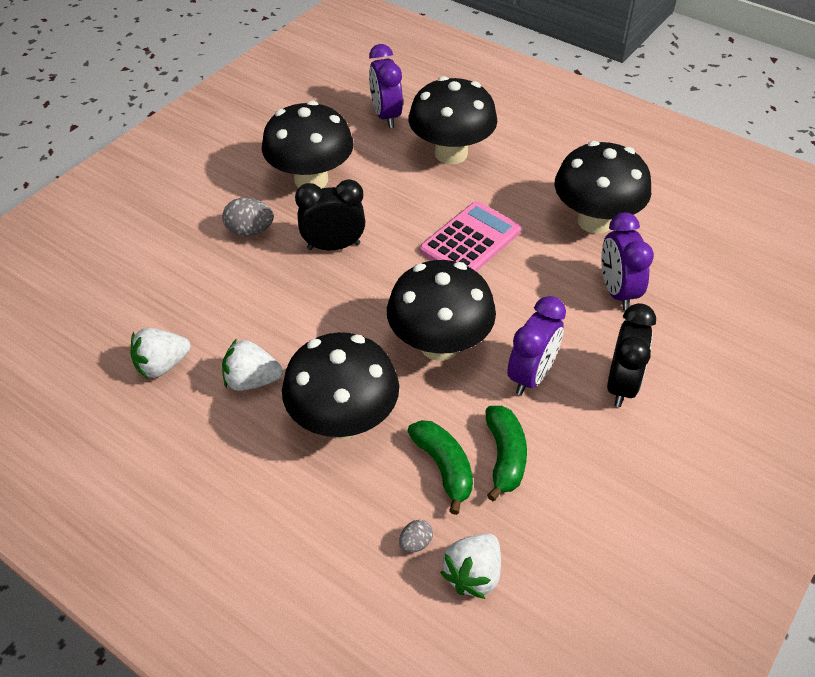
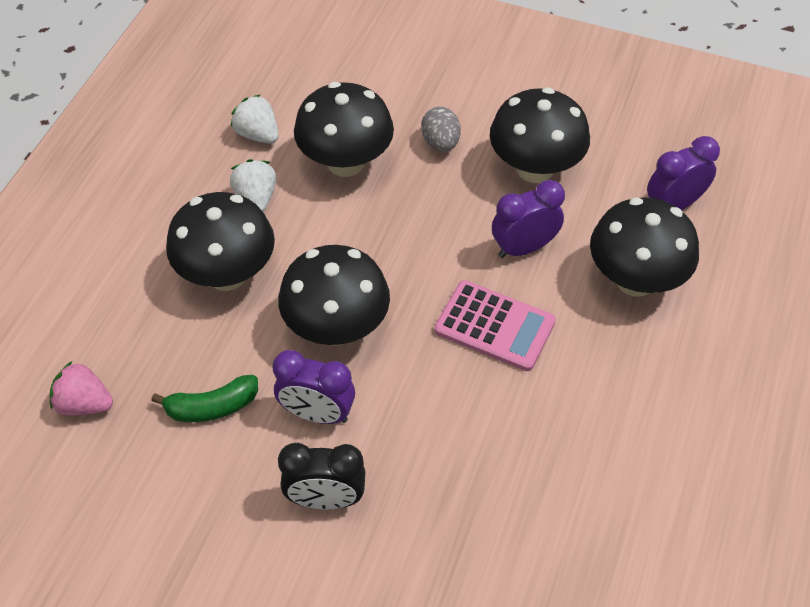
camera: 75 degrees right, 5 degrees up
black clock [295,179,365,250] -> none
grey egg [399,520,433,553] -> none
green banana [408,420,473,515] -> none
white strawberry [440,533,501,599] -> pink strawberry [49,361,113,415]
black mushroom [554,141,651,234] -> black mushroom moved to [294,82,394,177]
purple clock [601,213,654,310] -> purple clock moved to [492,180,565,258]

